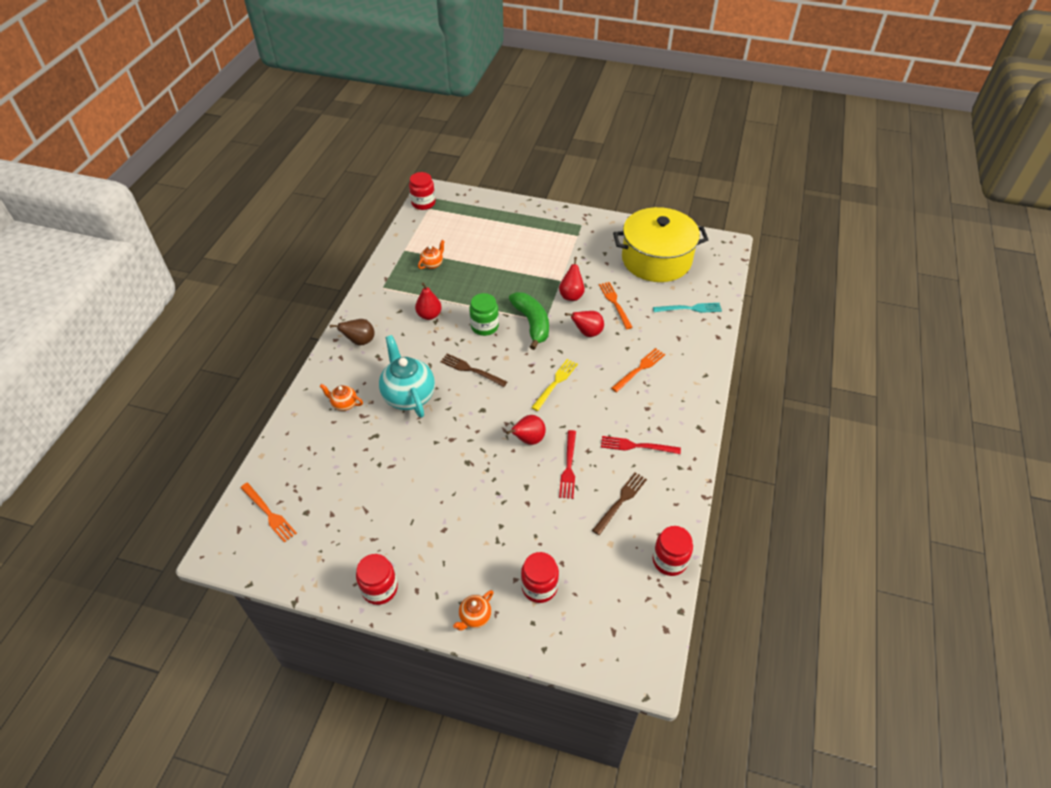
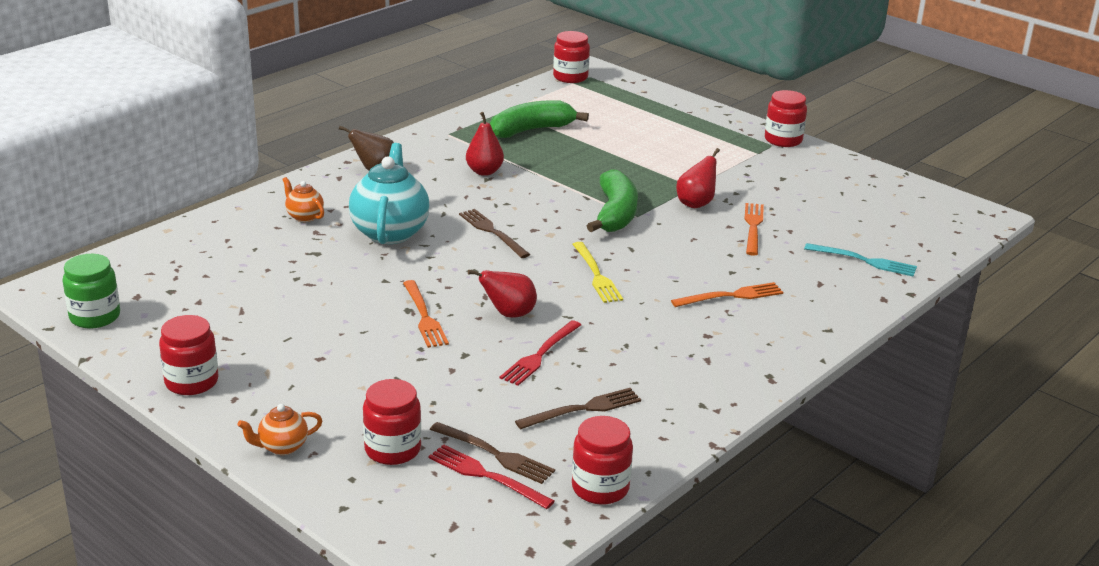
camera: 25 degrees right, 20 degrees down
orange fork [240,483,297,543] -> orange fork moved to [403,280,449,348]
orange teapot [418,240,445,269] -> green banana [490,100,589,138]
green jar [469,293,499,336] -> green jar moved to [62,254,120,329]
yellow fork [531,359,578,411] -> yellow fork turned 105 degrees clockwise [572,242,623,303]
red pear [565,311,604,337] -> none
red fork [601,436,681,454] -> red fork moved to [428,444,555,509]
yellow pot [613,207,708,282] -> none
none -> brown fork [430,422,555,484]
none -> red jar [765,90,807,147]

